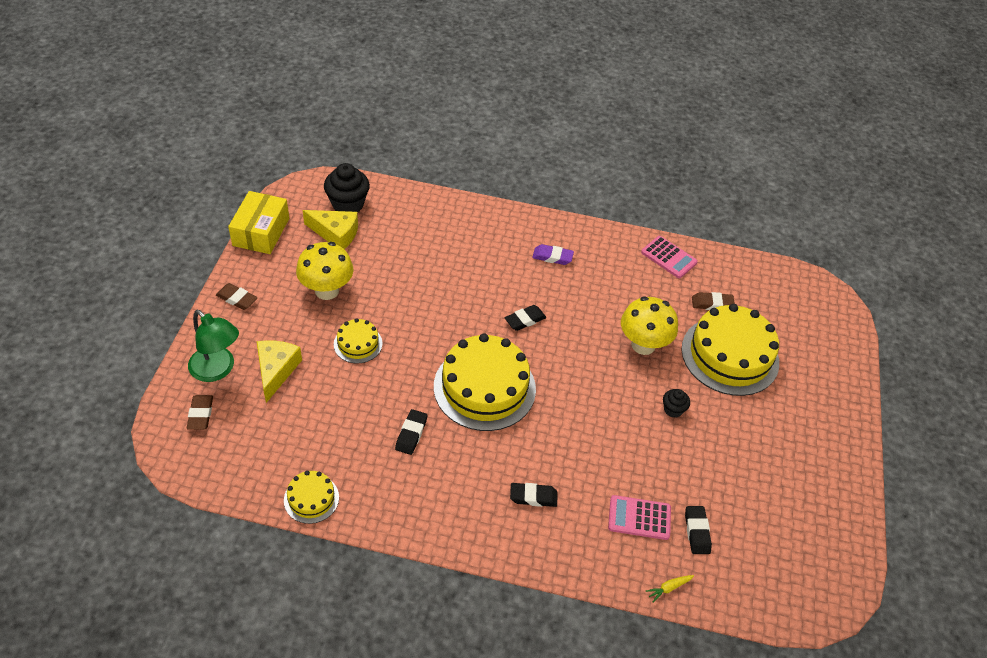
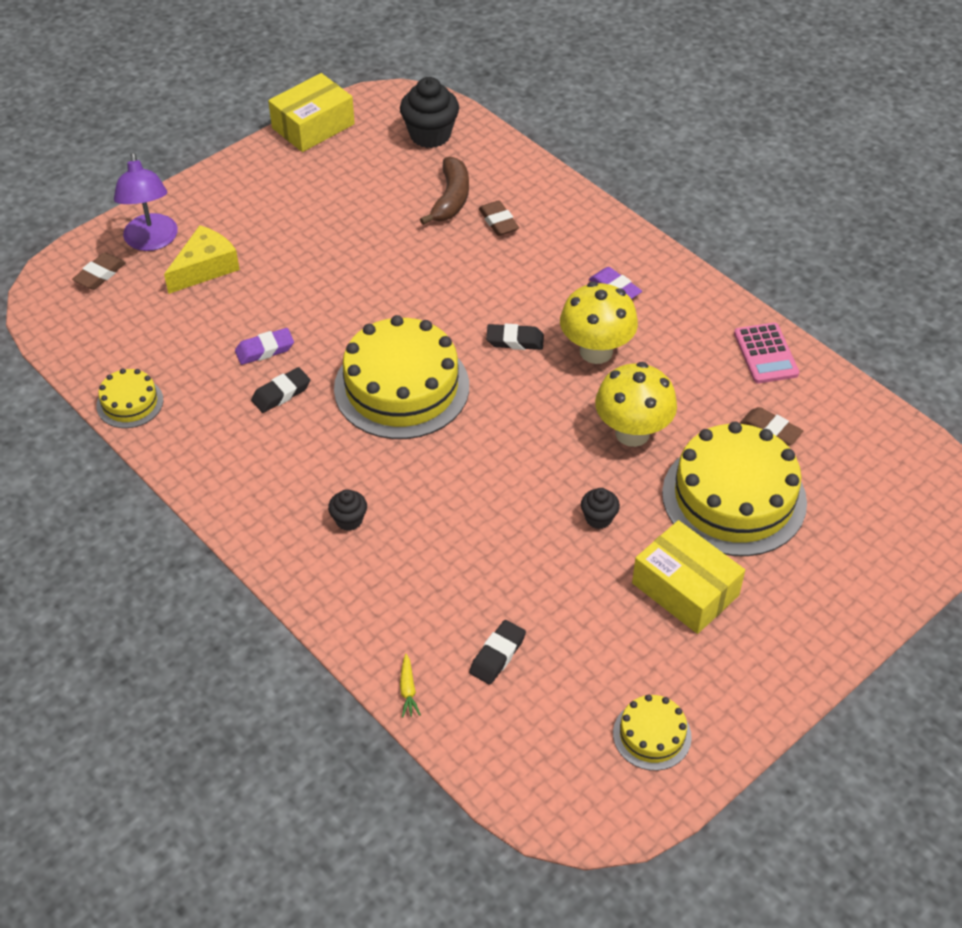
camera: 40 degrees right, 0 degrees up
green lamp [188,310,239,382] -> purple lamp [114,153,178,251]
brown eraser [216,283,258,310] -> brown eraser moved to [479,200,519,236]
yellow mushroom [296,242,353,300] -> yellow mushroom moved to [560,282,638,364]
yellow cheese [303,210,358,249] -> none
yellow cake [334,318,383,364] -> yellow cake moved to [613,694,692,771]
black eraser [510,483,557,507] -> black cupcake [328,489,367,531]
pink calculator [608,495,671,540] -> none
yellow carrot [646,575,694,603] -> yellow carrot turned 105 degrees counterclockwise [400,654,421,718]
none -> purple eraser [235,328,294,365]
none -> brown banana [420,157,469,225]
none -> yellow box [632,520,745,634]

